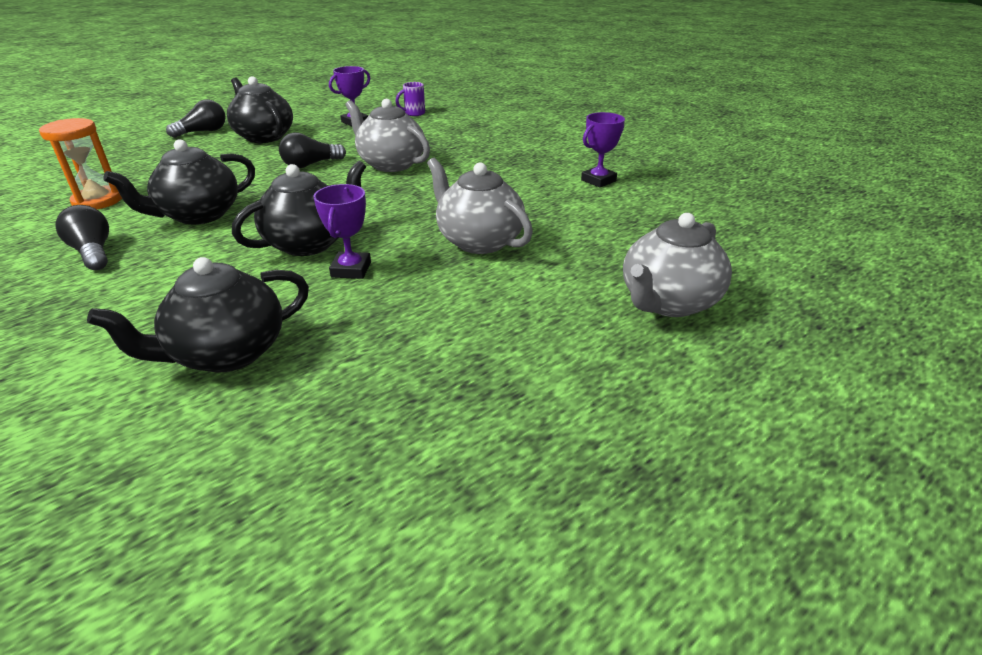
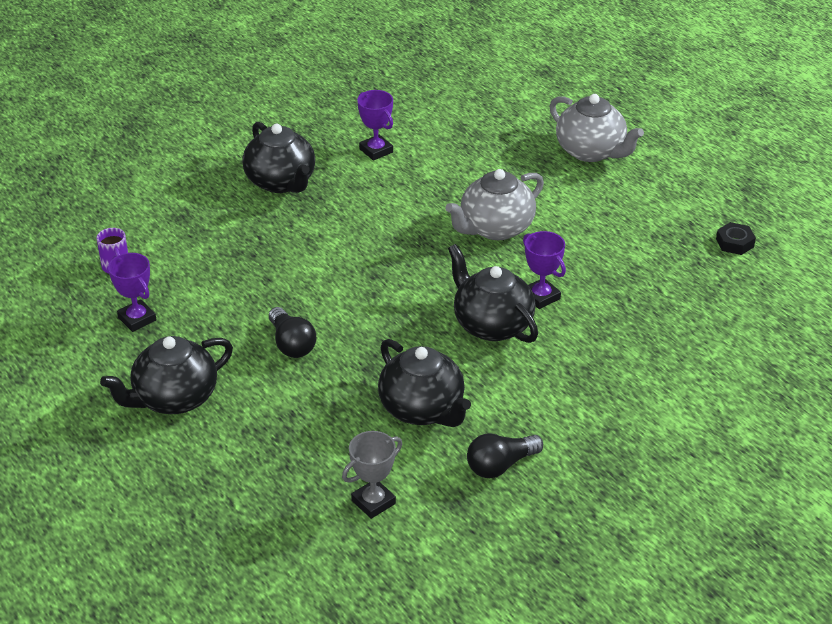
camera: 85 degrees left, 5 degrees up
orange hourglass [39,118,122,209] -> grey trophy [342,431,402,519]
black teapot [87,257,309,372] -> black teapot moved to [242,122,315,193]
black light bulb [166,99,226,138] -> none
purple trophy [314,184,371,279] -> purple trophy turned 45 degrees clockwise [523,231,566,309]
grey teapot [345,99,430,172] -> none
none -> black nut [716,222,756,255]

